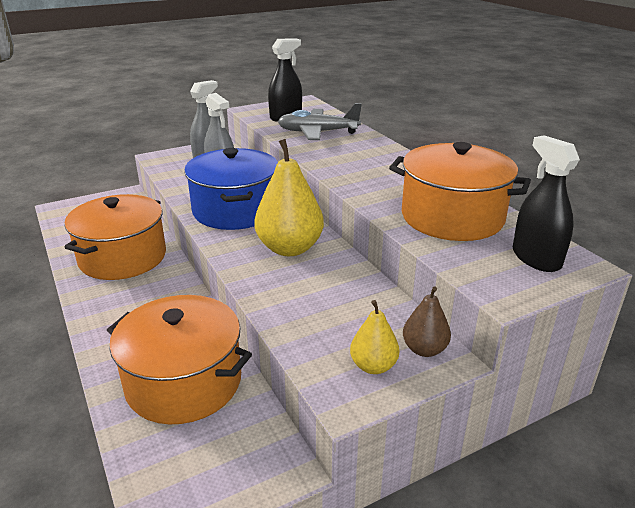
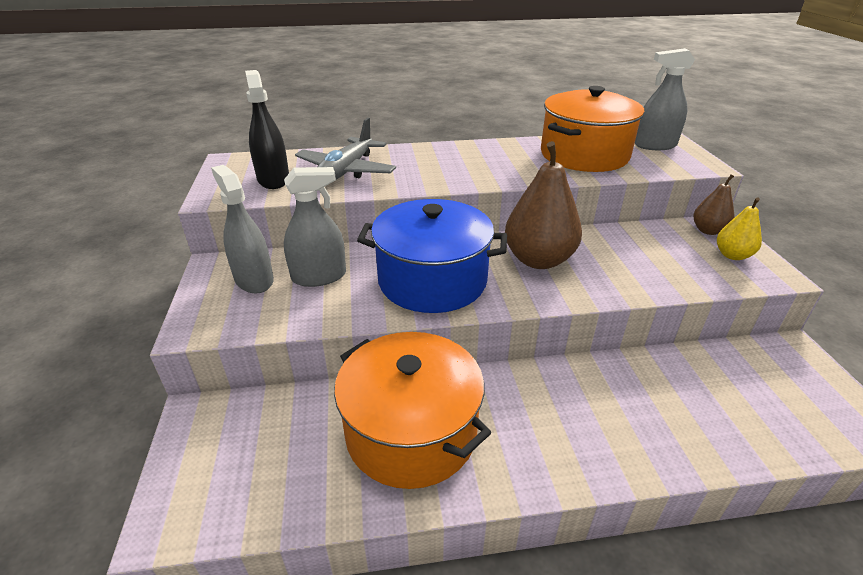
camera: 70 degrees left, 5 degrees up
orange pot [107,295,252,425] -> none
yellow pear [254,139,324,256] -> brown pear [505,141,582,269]
black spray bottle [513,135,580,272] -> grey spray bottle [635,48,695,150]

